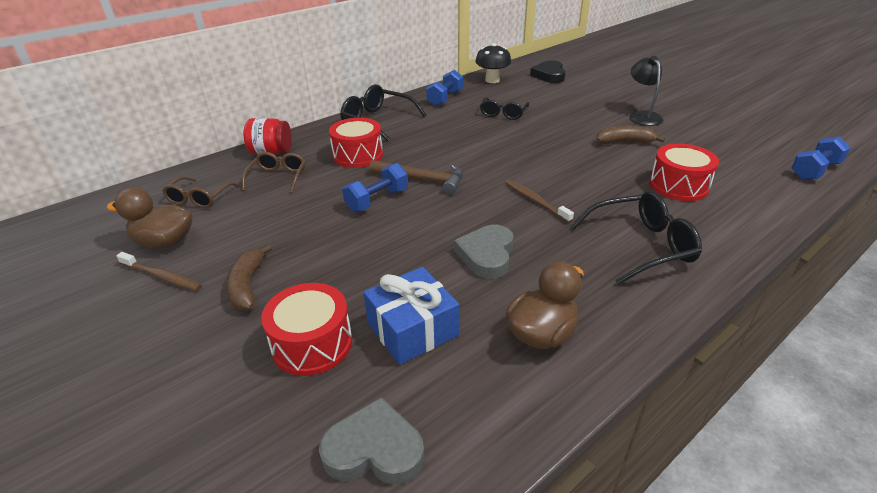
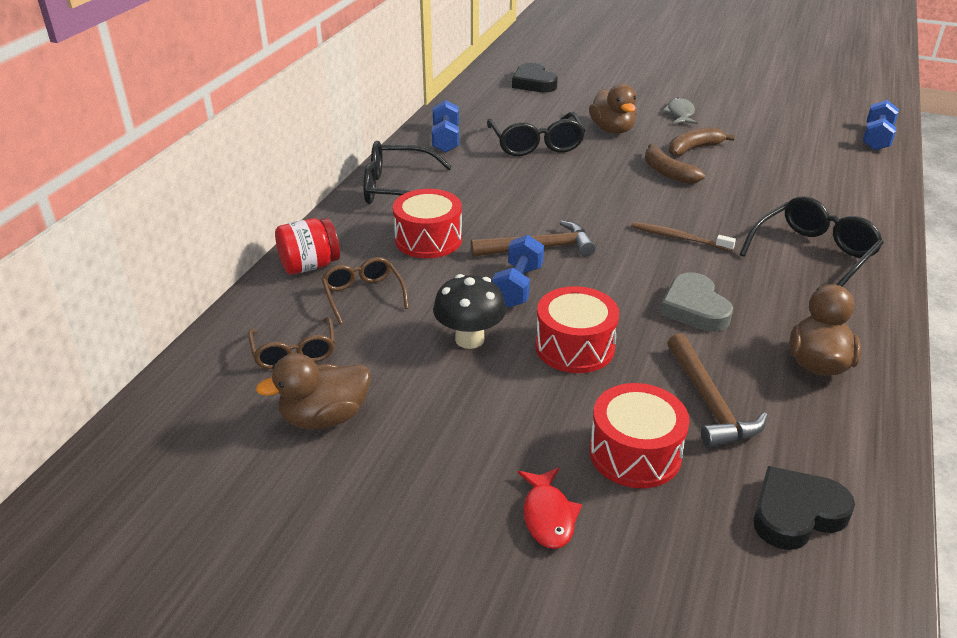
camera: 30 degrees left, 0 degrees up
brown toothbrush [116,252,202,291] -> none
brown banana [226,244,272,311] -> brown banana moved to [645,144,705,184]
grey heart [319,397,425,485] -> black heart [753,466,855,550]
blue gift [363,267,459,365] -> brown hammer [667,334,768,448]
black mushroom [475,43,511,83] -> black mushroom moved to [433,274,506,349]
black glasses [480,97,529,120] -> black glasses [487,112,585,156], size x1.55
black lamp [629,56,663,126] -> grey fish [663,97,698,124]
red drum [650,144,719,201] -> red drum moved to [535,286,619,373]
none -> red fish [518,468,582,549]
none -> brown duck [589,84,637,134]

